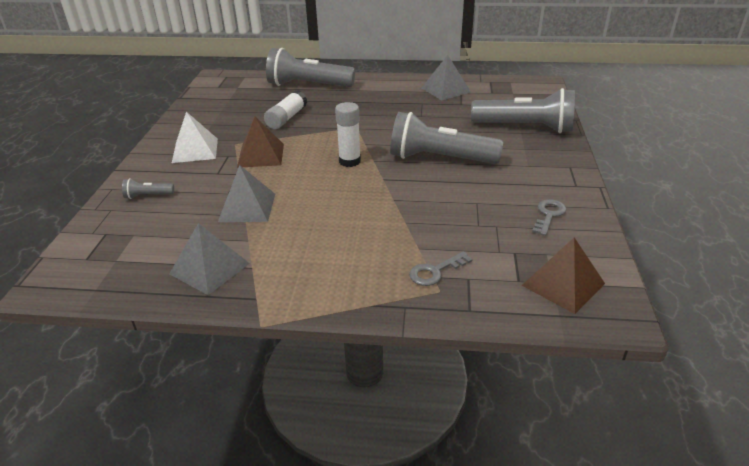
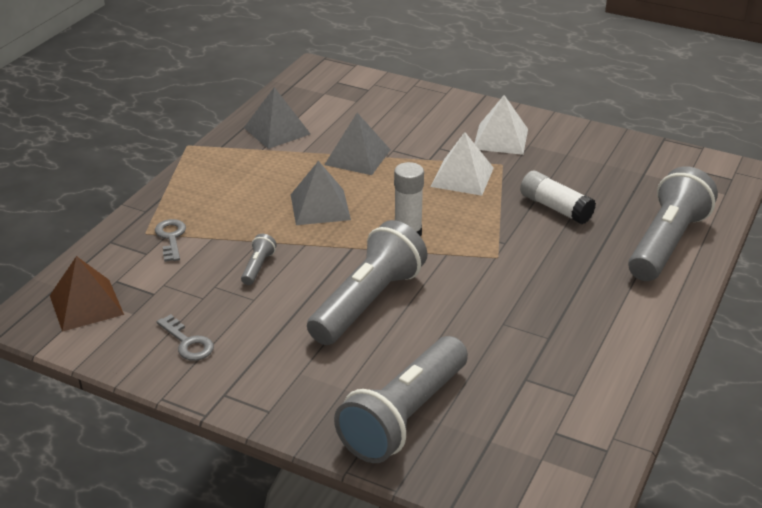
camera: 110 degrees right, 0 degrees up
grey flashlight [122,178,174,199] -> grey flashlight moved to [241,234,277,285]
brown pyramid [237,117,284,168] -> white pyramid [431,132,494,196]
grey pyramid [421,55,471,100] -> grey pyramid moved to [291,161,351,225]

